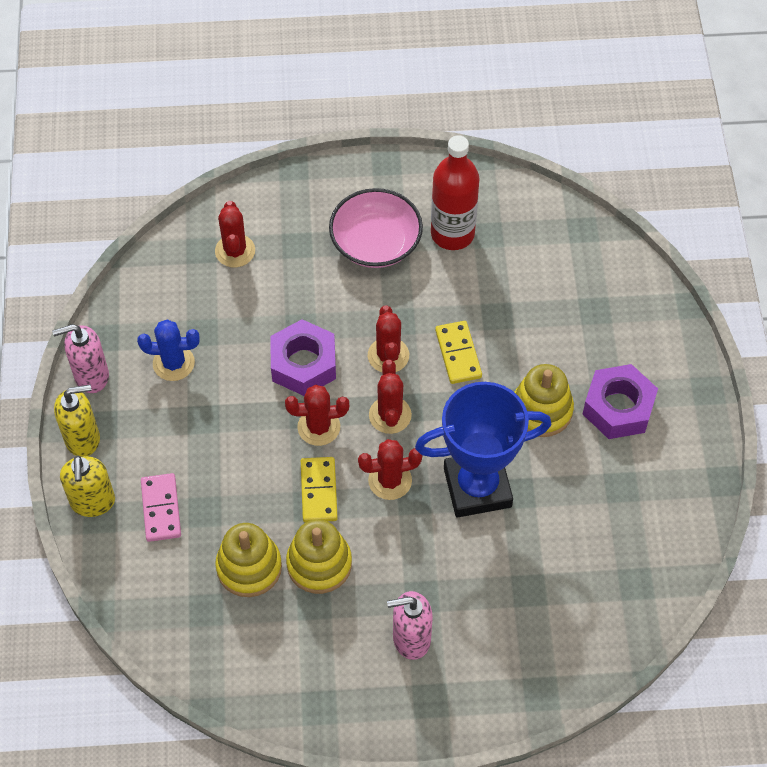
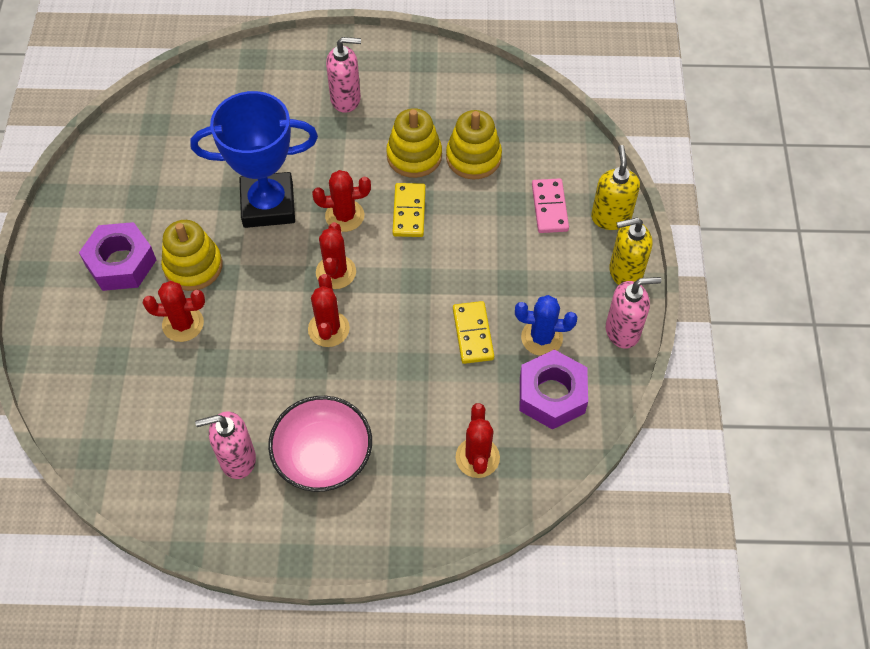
camera: 175 degrees left, 0 degrees up
purple nut [270,319,336,396] -> purple nut moved to [520,349,588,430]
red cactus [285,385,349,446] -> red cactus moved to [143,281,205,342]
red bottle [431,135,480,250] -> pink soap dispenser [195,411,256,479]
yellow domino [435,321,482,384] -> yellow domino moved to [453,301,494,364]

